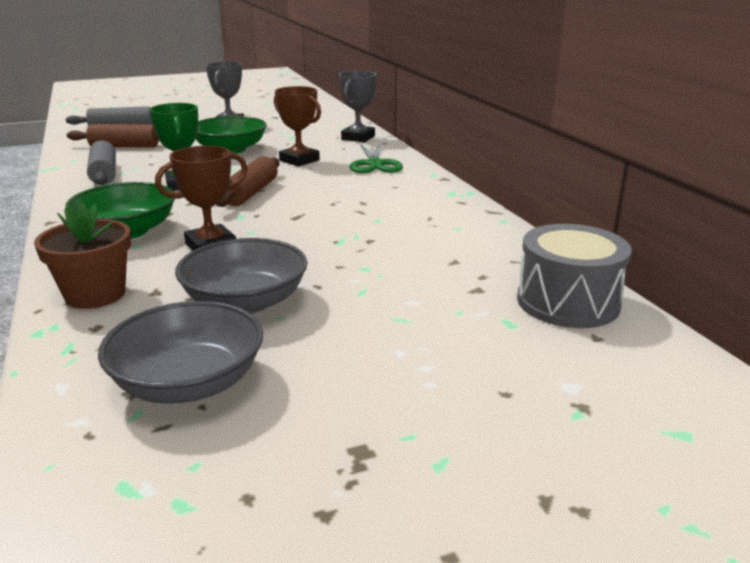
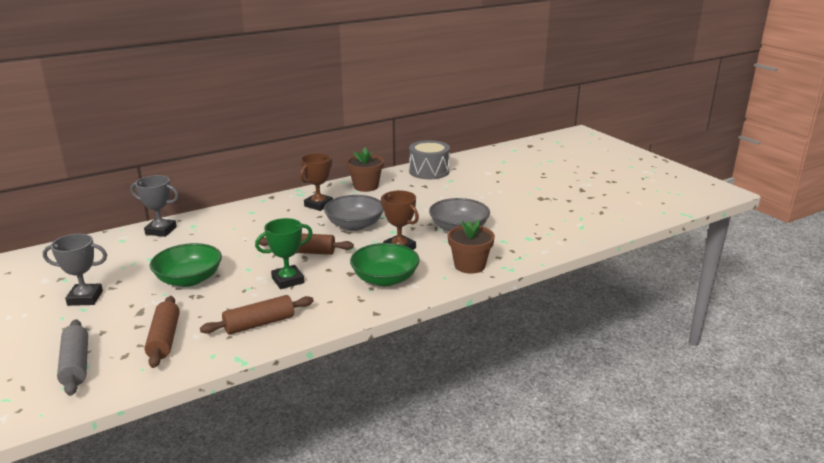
camera: 100 degrees left, 0 degrees up
grey rolling pin [87,140,116,185] -> brown rolling pin [200,295,314,335]
grey bowl [98,301,263,404] -> grey bowl moved to [324,195,384,231]
brown trophy [274,86,321,167] -> brown trophy moved to [300,153,333,211]
green scissors [350,143,403,173] -> none
none -> brown flower pot [346,148,384,192]

